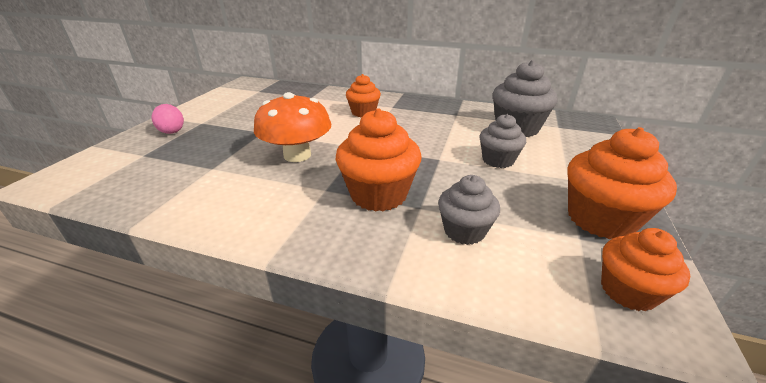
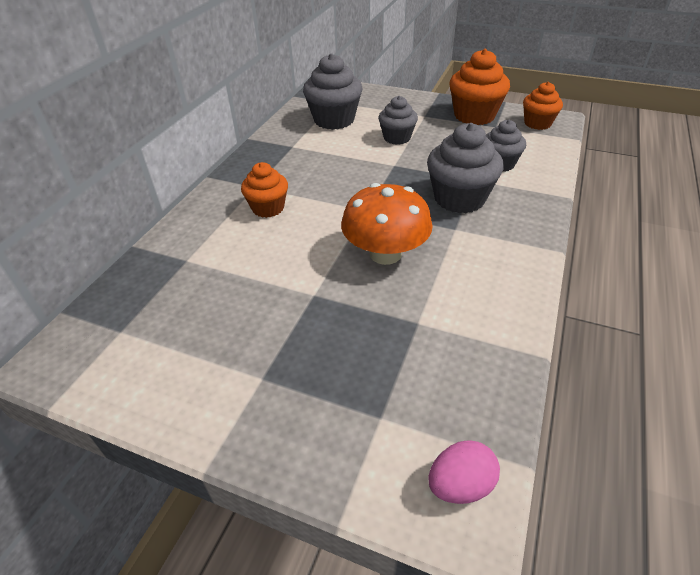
camera: 85 degrees left, 10 degrees up
pink egg [152,104,184,134] -> pink egg moved to [428,440,500,504]
orange cupcake [336,108,422,212] -> grey cupcake [427,123,504,213]

